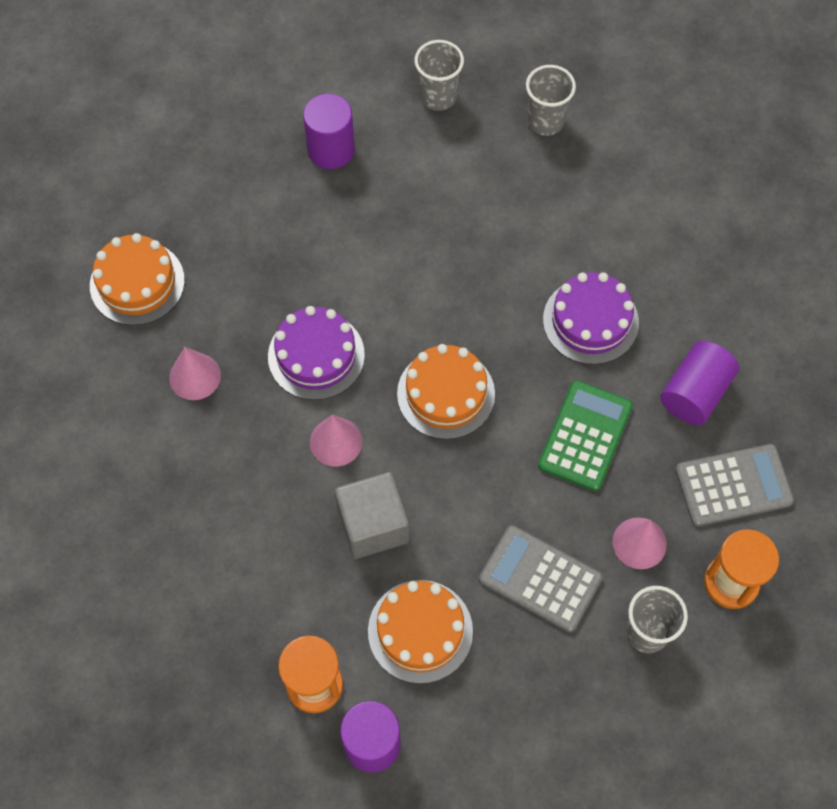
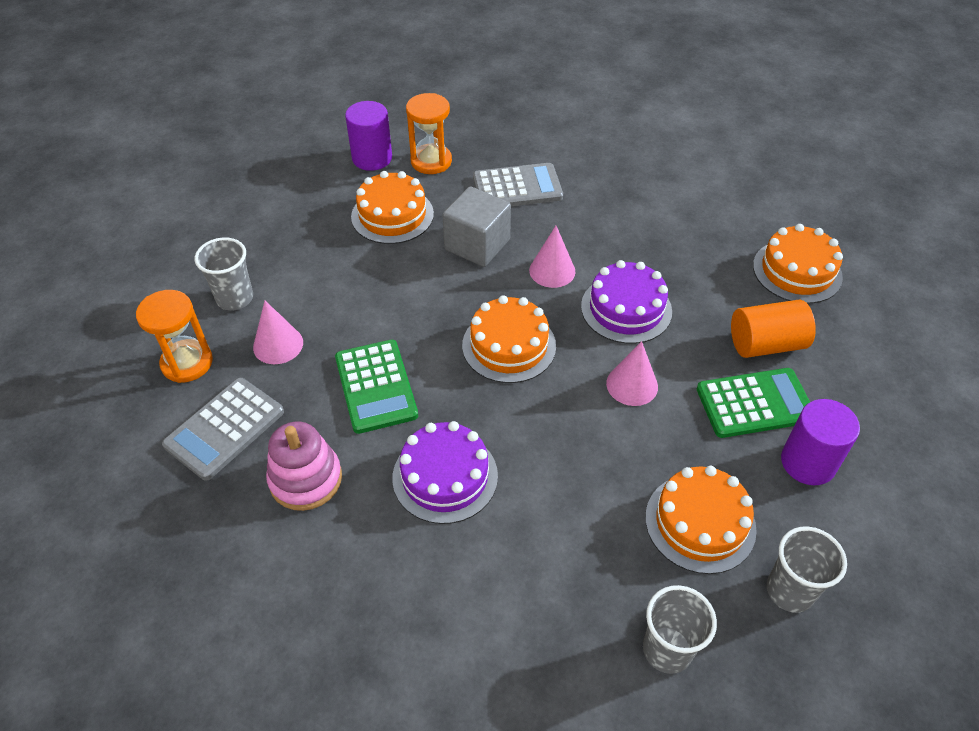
camera: 140 degrees right, 15 degrees down
pink cone [169,347,221,400] -> pink cone moved to [606,341,658,406]
grey calculator [479,525,603,632] -> grey calculator moved to [473,163,563,206]
purple cylinder [661,341,739,425] -> pink stacking toy [266,422,342,511]
none -> orange cake [645,466,757,574]
none -> green calculator [697,368,810,438]
none -> orange cylinder [731,299,816,358]

